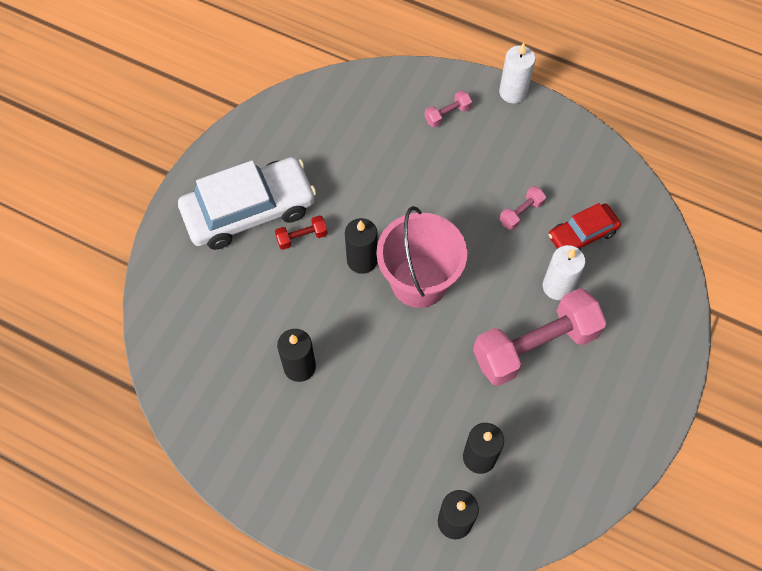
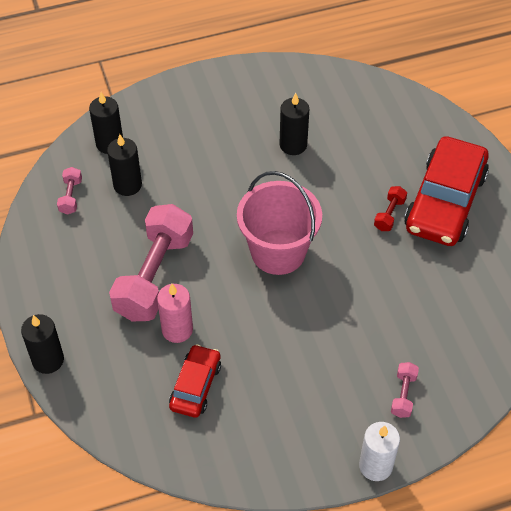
camera: 135 degrees right, 10 degrees down
white car [178,157,316,250] -> red car [404,136,489,246]
black candle [345,218,378,274] -> black candle moved to [21,314,64,374]
pink dumbbell [499,186,546,230] -> pink dumbbell moved to [57,167,82,215]
white candle [543,245,585,300] -> pink candle [157,284,193,343]

